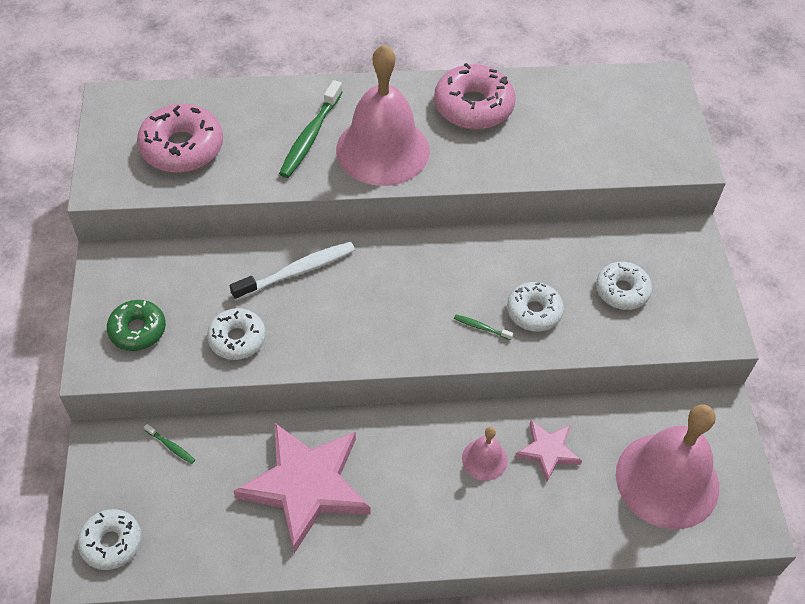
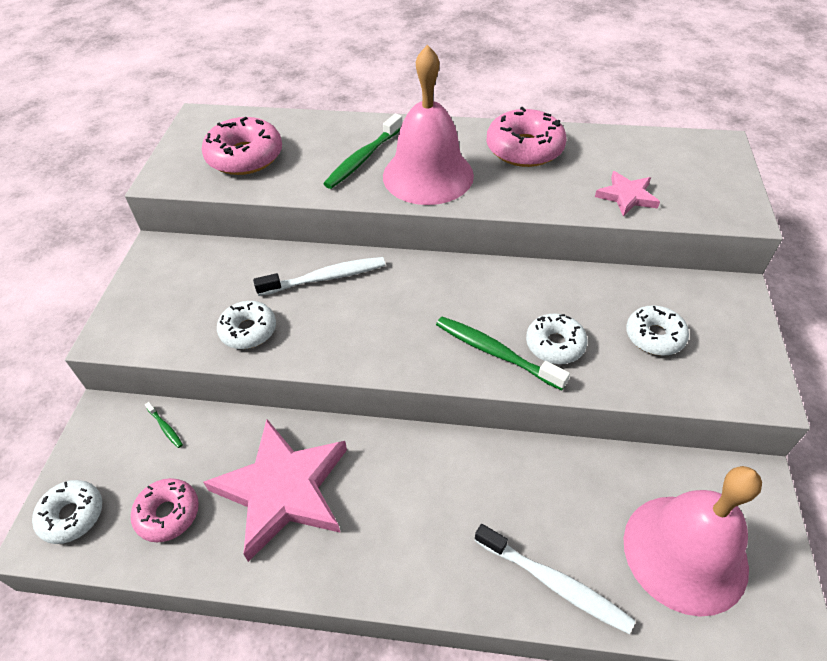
camera: 15 degrees right, 5 degrees down
green donut [107,300,166,351] -> none
green toothbrush [454,315,514,340] -> green toothbrush [436,317,570,390], size x2.21
pink bell [462,427,508,481] -> none
pink star [515,420,582,482] -> pink star moved to [595,171,660,217]
none -> pink donut [131,478,199,543]
none -> white toothbrush [475,524,635,634]

